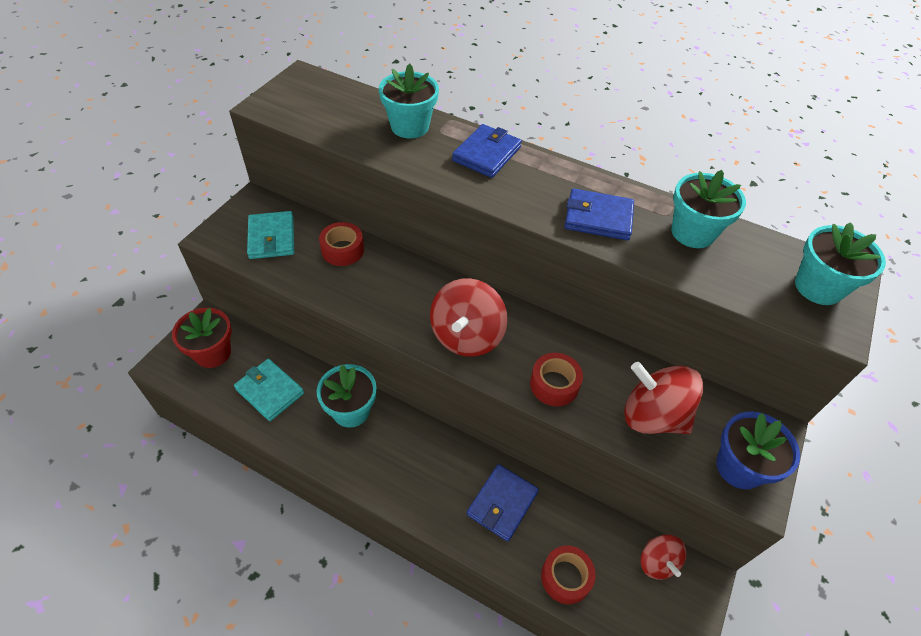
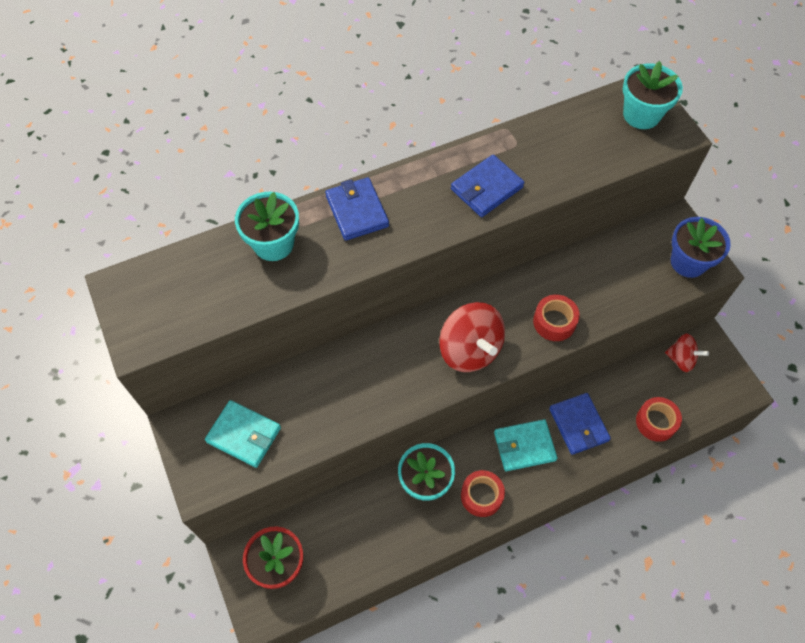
camera: 50 degrees left, 10 degrees up
turquoise wallet [234,359,304,421] -> turquoise wallet moved to [494,419,557,471]
red tape [319,222,364,266] -> red tape moved to [461,470,505,517]
red spinning top [624,362,703,434] -> none
turquoise flower pot [671,170,746,248] -> none

